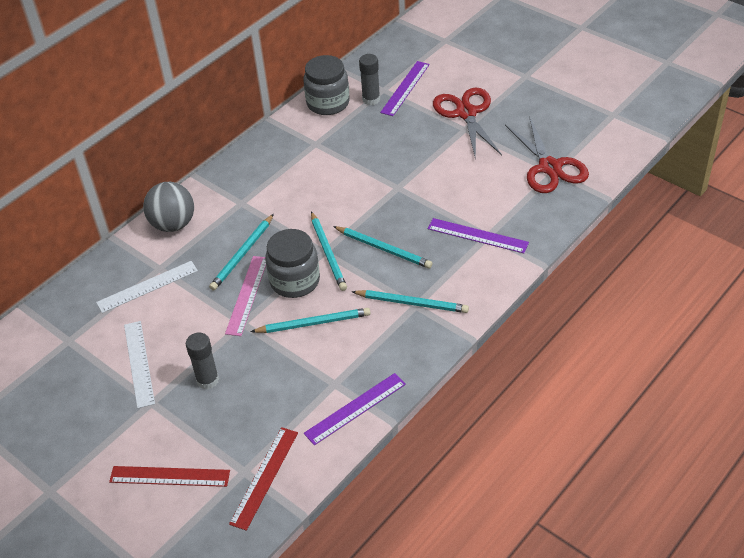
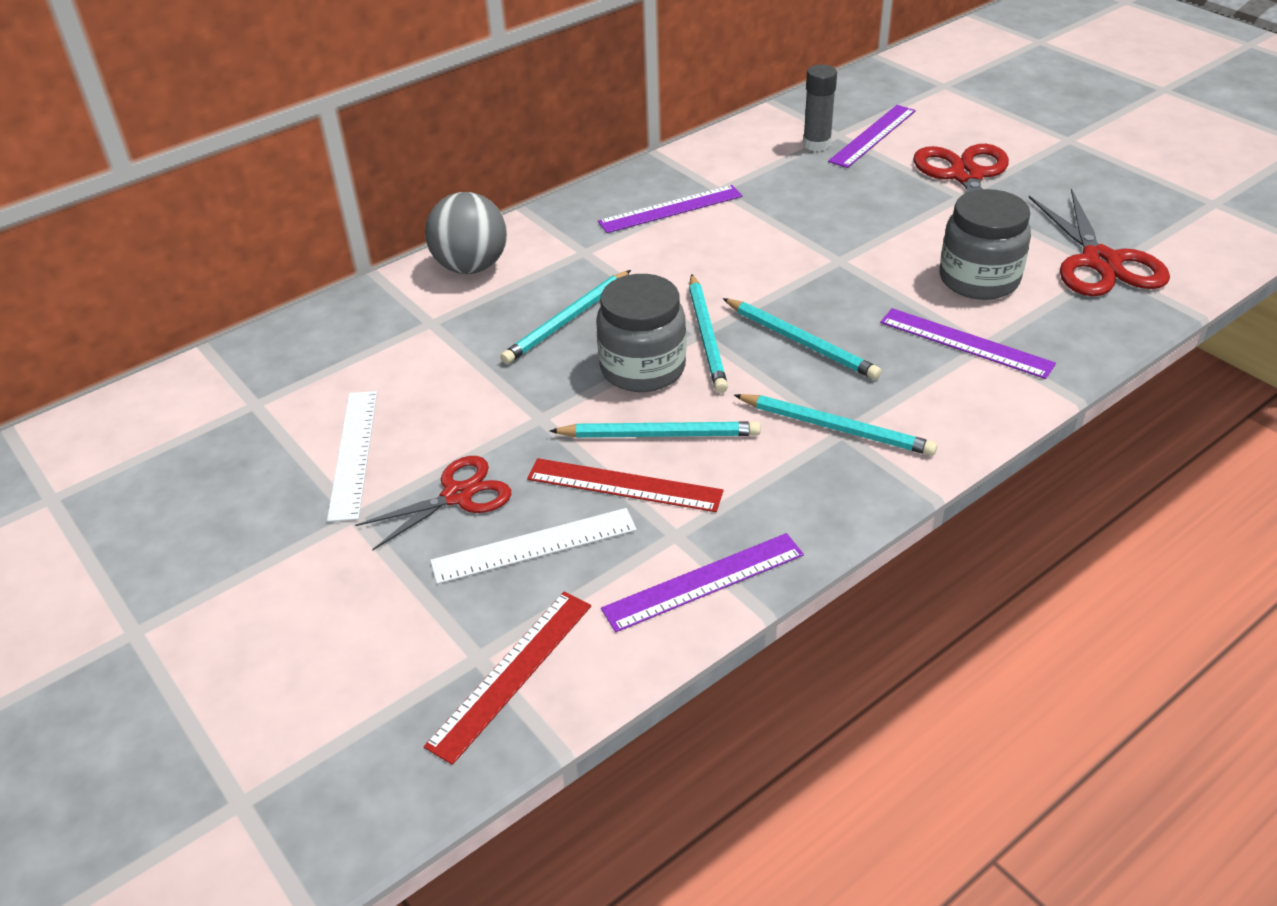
camera: 10 degrees right, 5 degrees down
white ruler [96,261,198,313] -> white ruler moved to [430,508,637,584]
red ruler [109,466,230,487] -> red ruler moved to [527,458,724,512]
grey glue stick [186,332,219,389] -> red scissors [355,456,511,551]
pink ruler [225,256,266,336] -> none
grey jar [303,55,350,115] -> grey jar moved to [940,189,1031,300]
none -> purple ruler [598,185,743,233]

